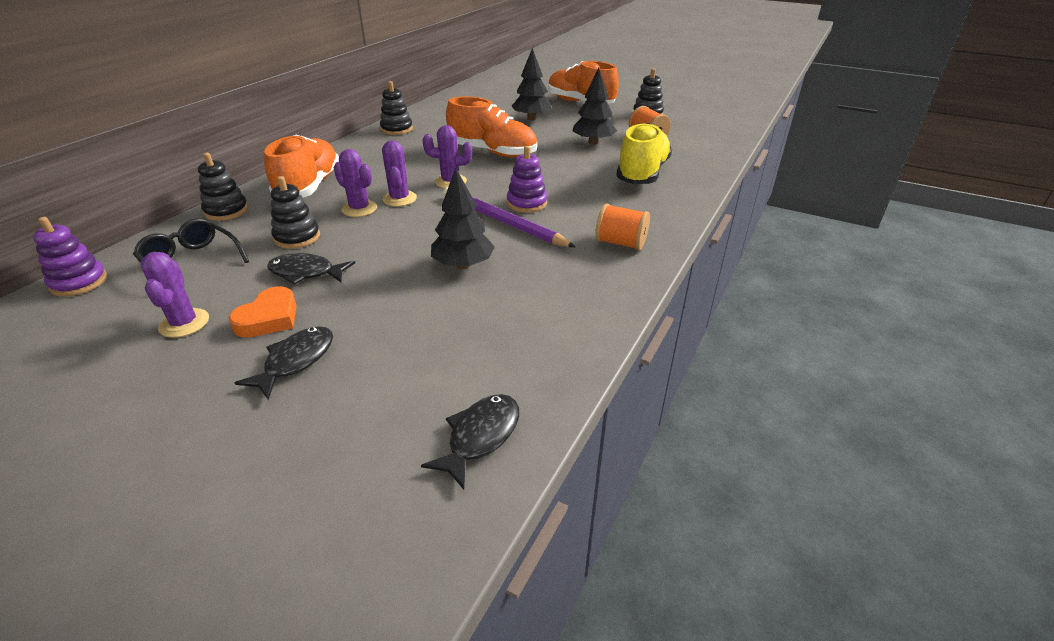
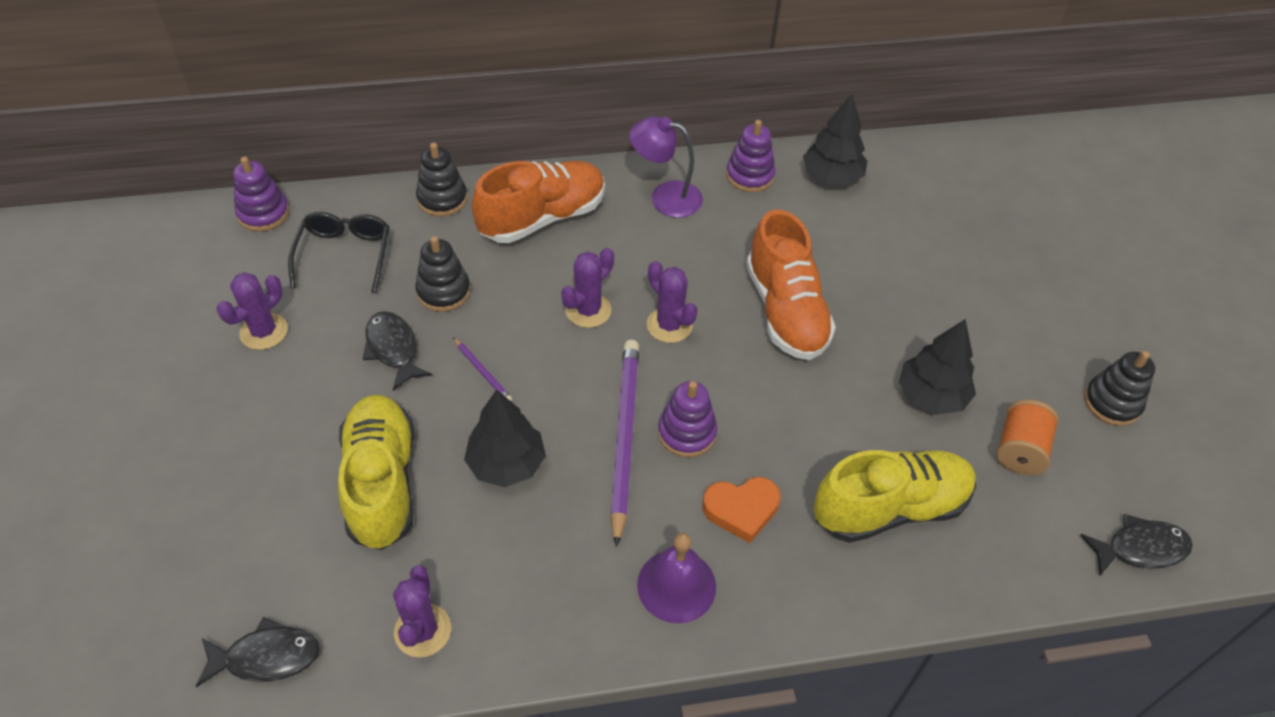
camera: 50 degrees right, 15 degrees up
orange heart [229,286,297,338] -> orange heart moved to [702,477,781,543]
black fish [235,326,333,400] -> black fish moved to [1080,514,1193,576]
purple cactus [334,149,377,217] -> purple cactus moved to [393,565,451,657]
black stacking toy [380,81,413,135] -> purple stacking toy [726,120,775,192]
black tree [511,48,552,120] -> black tree moved to [803,94,867,185]
orange shoe [548,61,619,104] -> none
orange spool [595,203,650,250] -> purple bell [637,533,716,623]
none -> yellow shoe [338,395,414,550]
none -> purple pencil [453,338,512,401]
none -> purple lamp [629,116,703,218]

